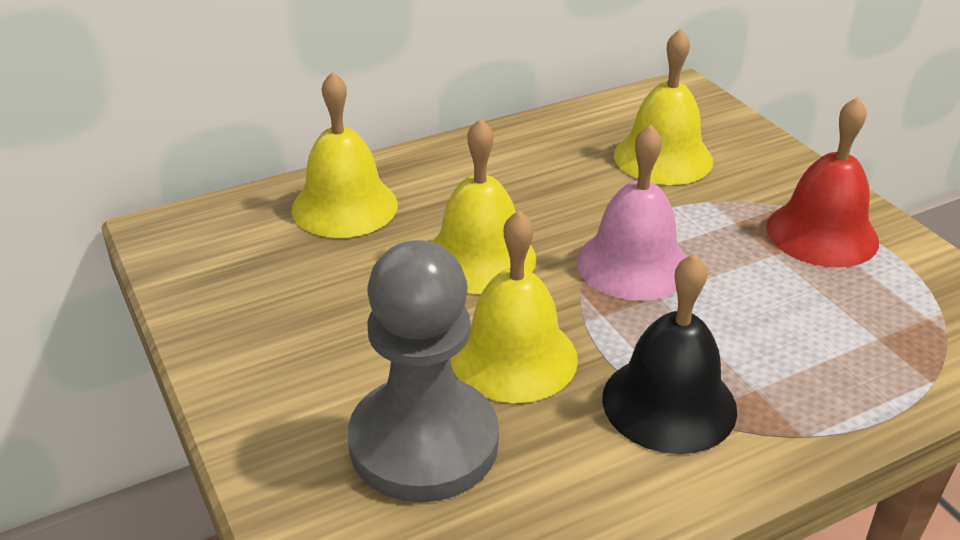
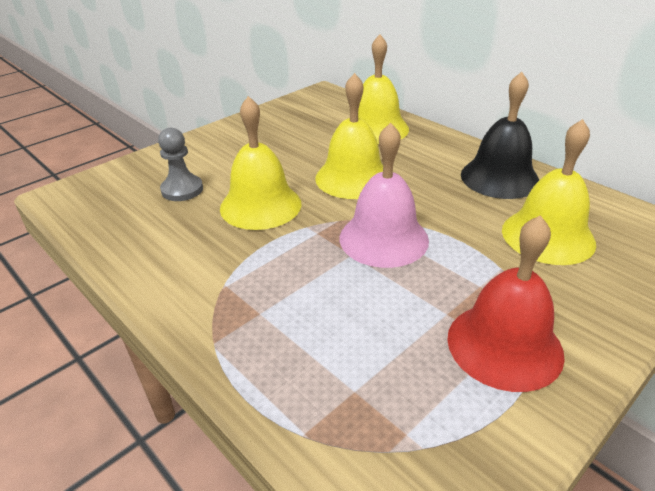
camera: 75 degrees right, 0 degrees up
grey pawn [348,240,499,502] -> grey pawn [158,128,203,201], size x0.49
black bell [602,253,737,454] -> black bell moved to [461,72,539,199]

